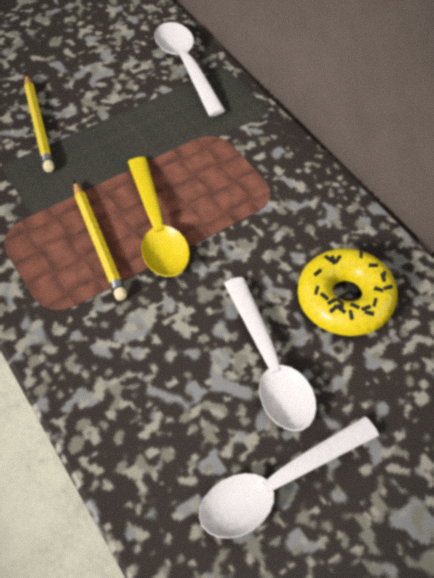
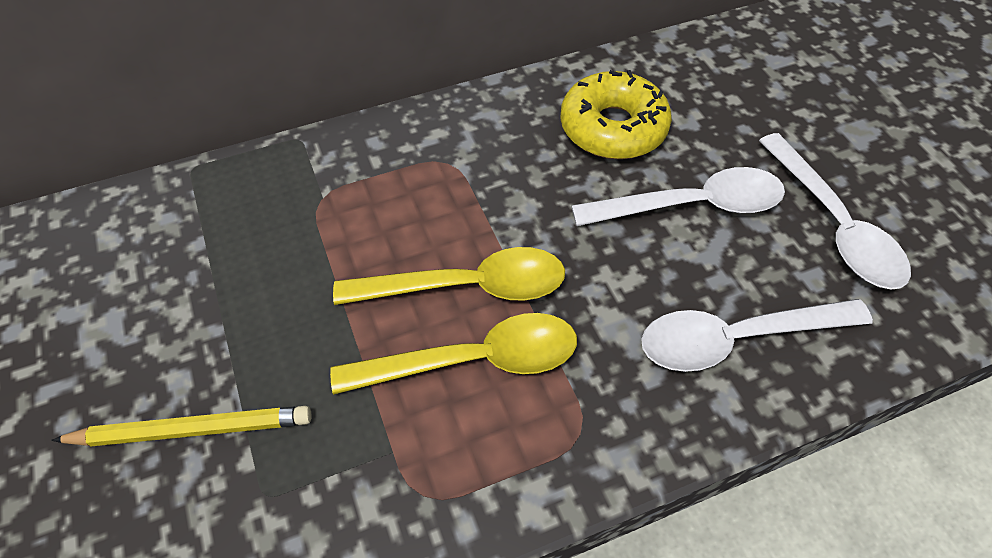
camera: 80 degrees left, 0 degrees up
yellow pencil [73,181,127,301] -> yellow spoon [330,313,577,395]
white spoon [154,22,225,117] -> white spoon moved to [641,299,873,372]

